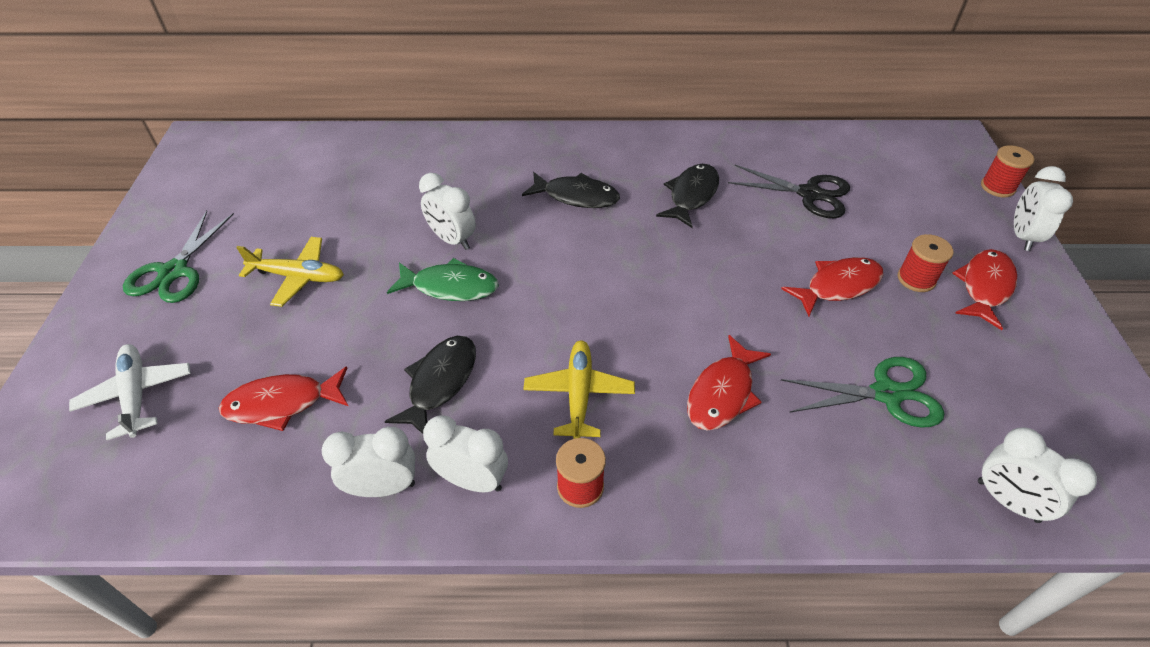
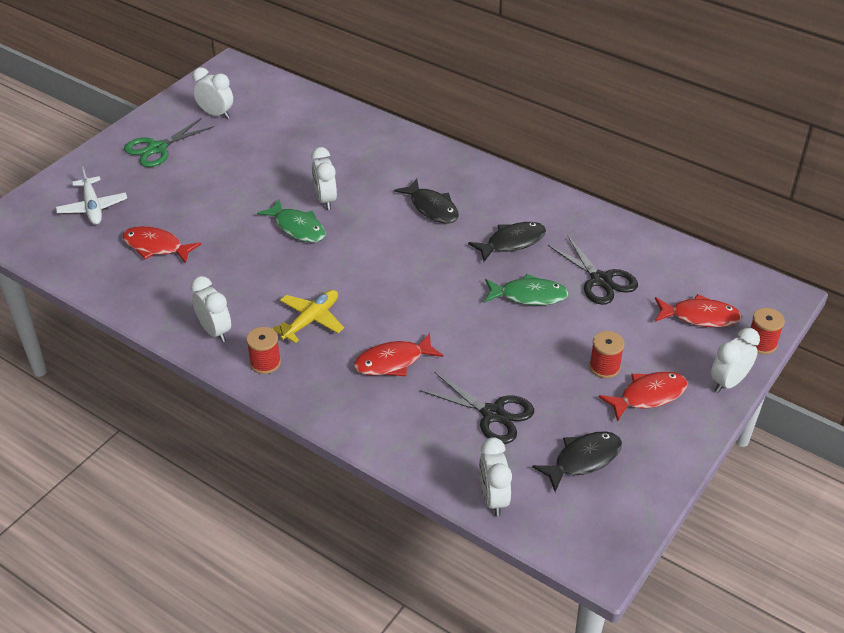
camera: 35 degrees right, 5 degrees down
white plane [69,344,191,440] -> white plane turned 150 degrees clockwise [56,166,127,225]
yellow plane [236,237,344,307] -> none
white clock [322,427,415,497] -> white clock moved to [192,67,233,119]
black fish [385,336,476,434] -> black fish moved to [532,431,622,492]
red fish [781,257,883,317] -> red fish moved to [655,294,742,327]
green scissors [781,357,944,428] -> black scissors [420,372,534,444]
none -> green fish [484,274,569,305]

